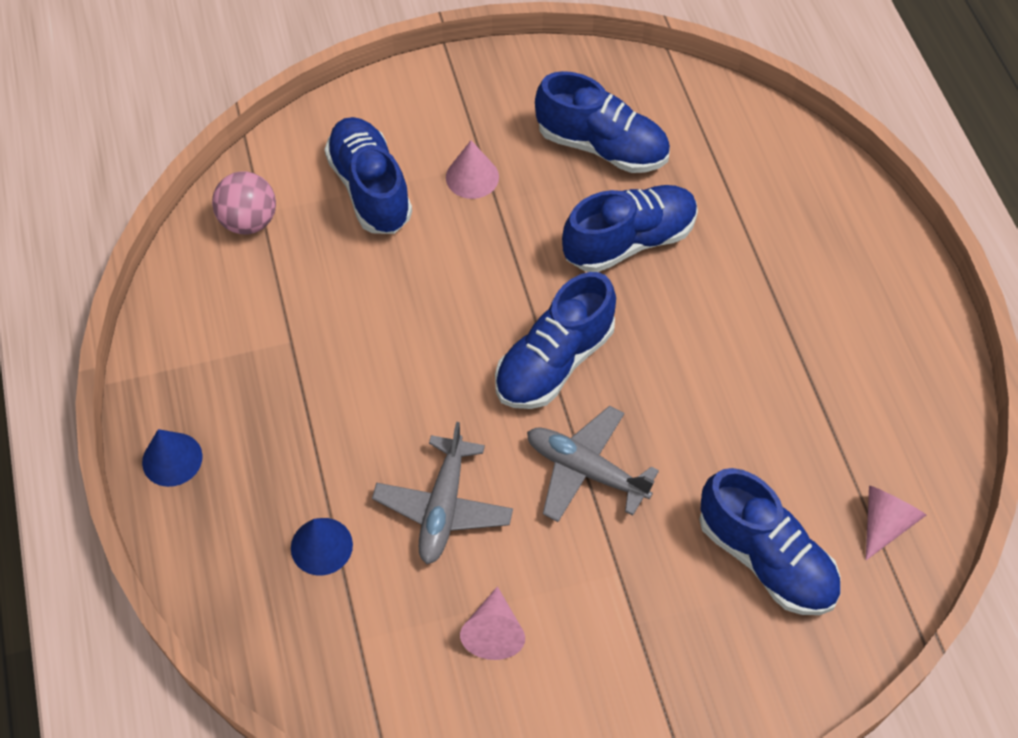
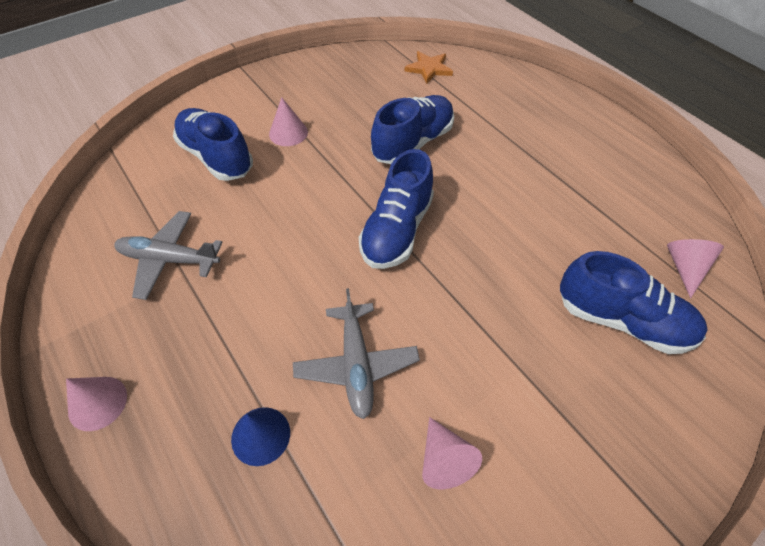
camera: 20 degrees left, 5 degrees down
blue cone [142,429,203,487] -> pink cone [66,377,127,431]
pink ball [212,171,276,234] -> none
grey plane [527,406,659,522] -> grey plane moved to [114,211,223,300]
blue shoe [535,71,670,173] -> none
none -> orange star [404,51,453,84]

